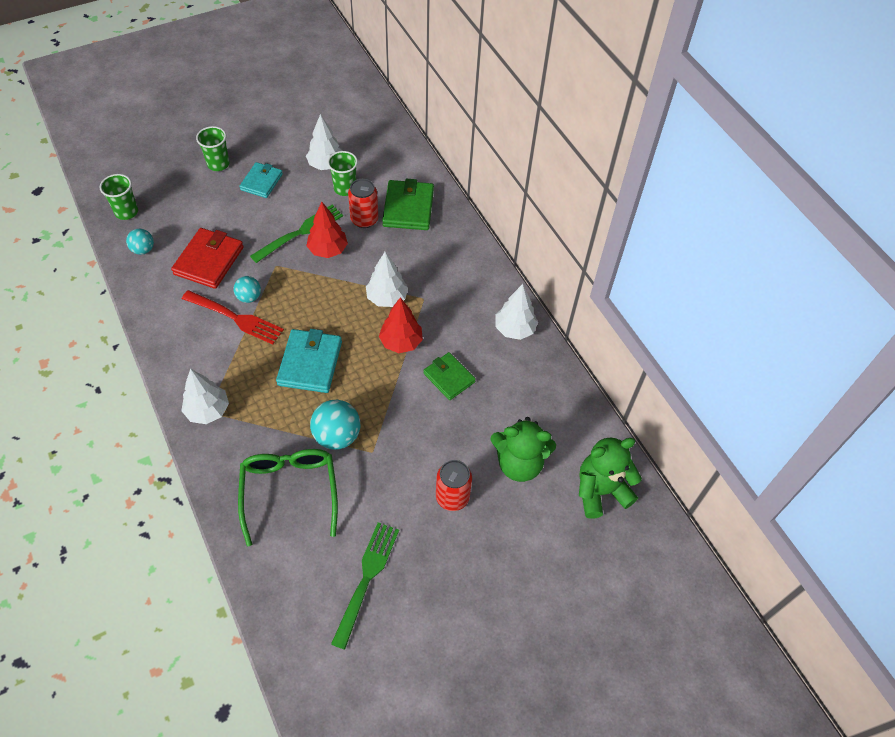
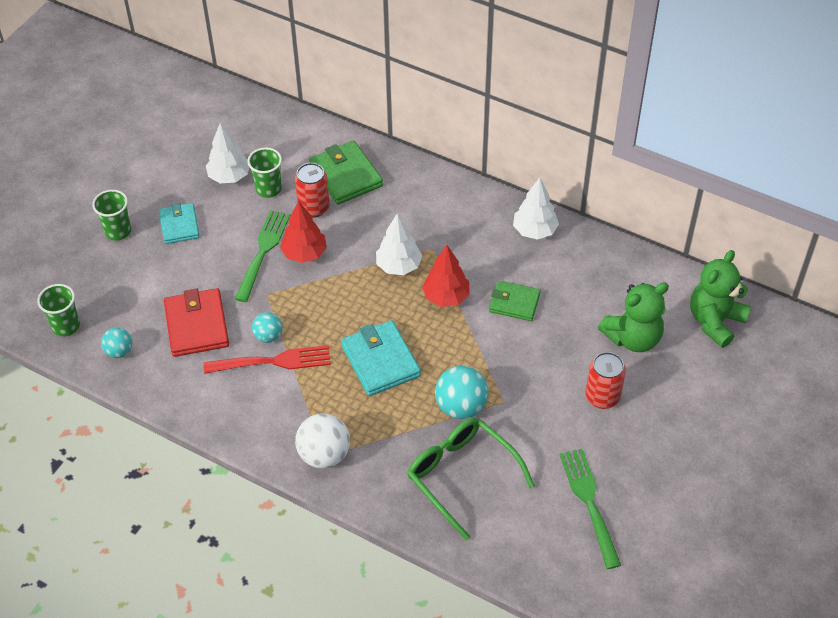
camera: 30 degrees left, 5 degrees down
white tree [181,369,229,424] -> white ball [295,413,350,468]

